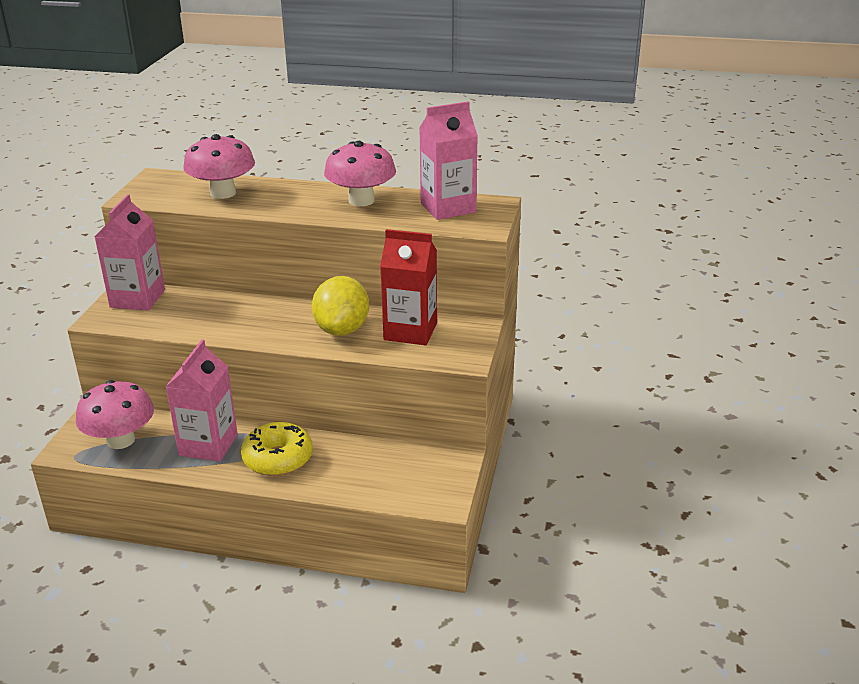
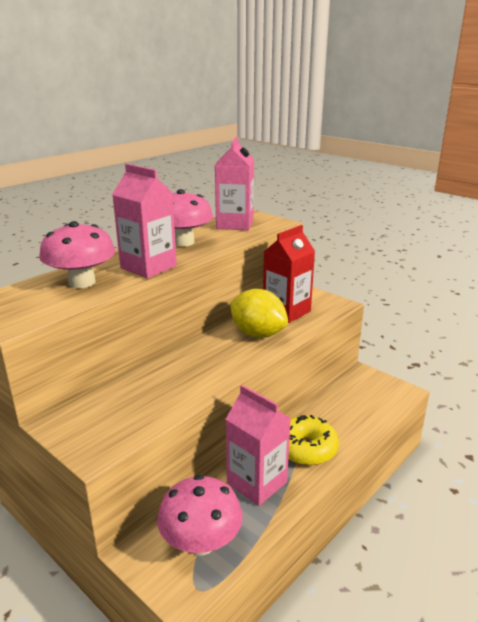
camera: 60 degrees left, 5 degrees down
pink carton [95,194,165,311] -> pink carton moved to [112,164,177,278]

